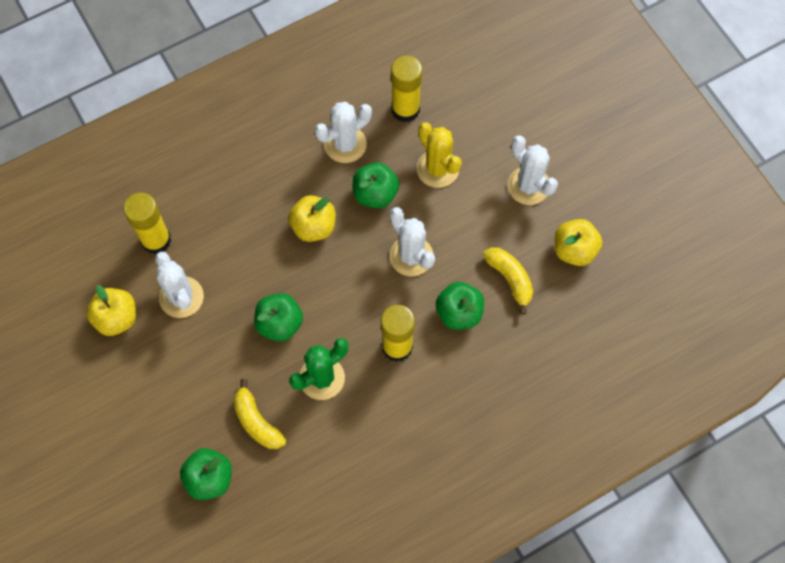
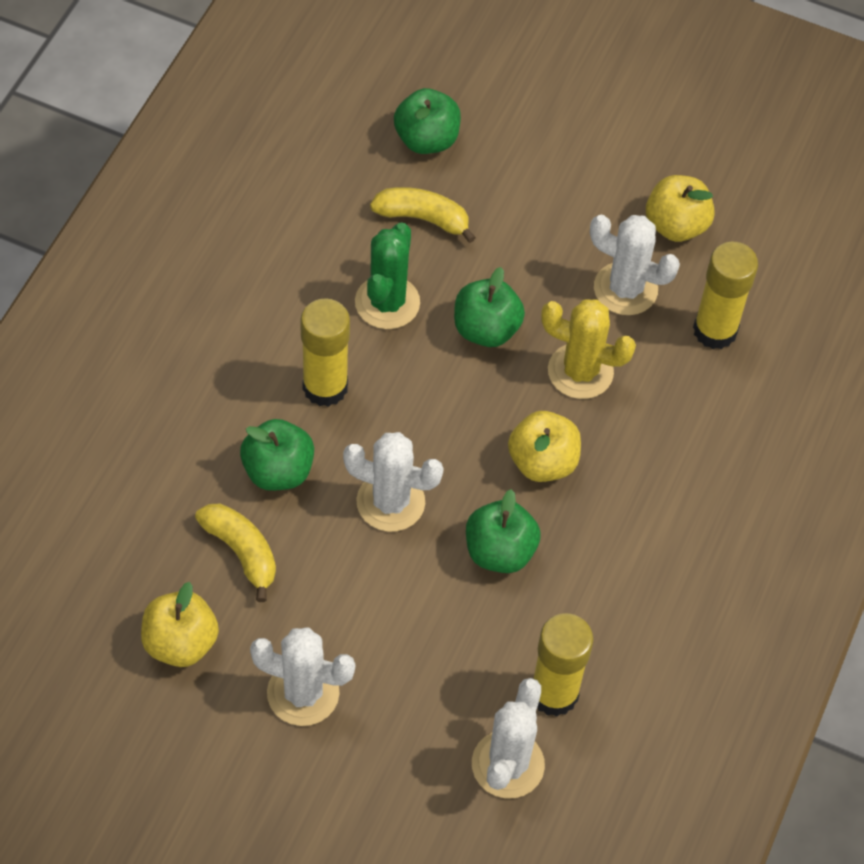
camera: 140 degrees right, 10 degrees down
white cactus [315,101,372,163] -> white cactus moved to [472,678,545,798]
yellow cactus [416,122,462,188] -> yellow cactus moved to [541,299,636,399]
yellow banana [483,247,533,315] -> yellow banana turned 150 degrees counterclockwise [195,504,276,602]

